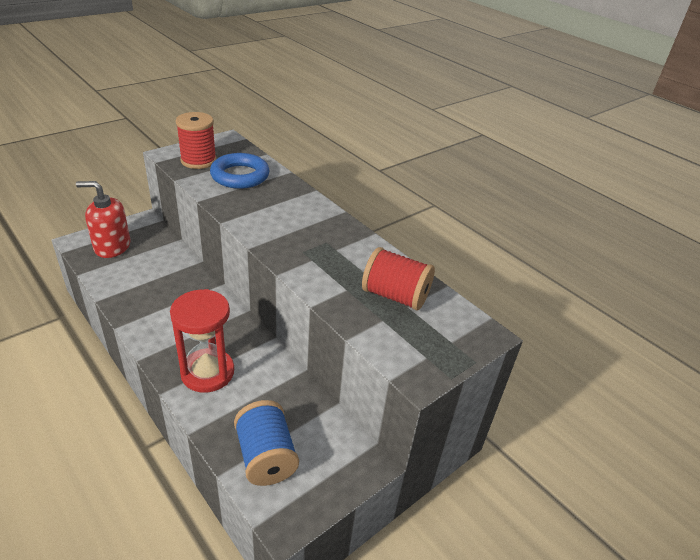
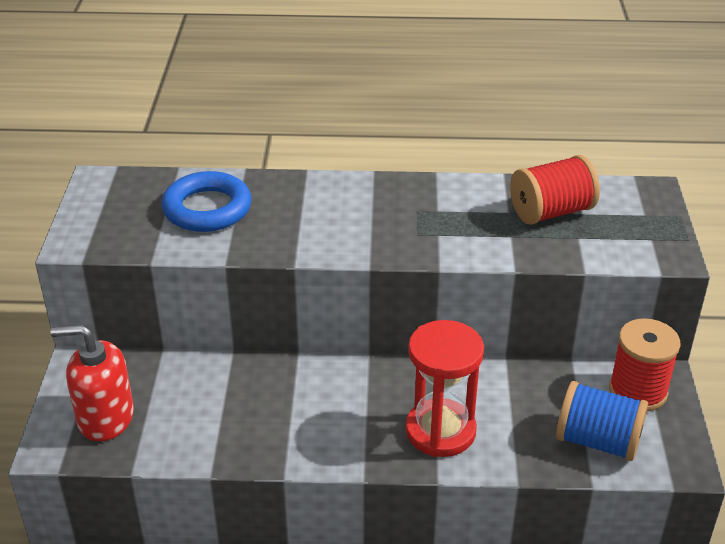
camera: 45 degrees left, 0 degrees up
red soap dispenser [76,181,131,258] -> red soap dispenser turned 45 degrees clockwise [50,324,134,441]
red spool [176,112,217,169] -> red spool moved to [609,318,681,411]

